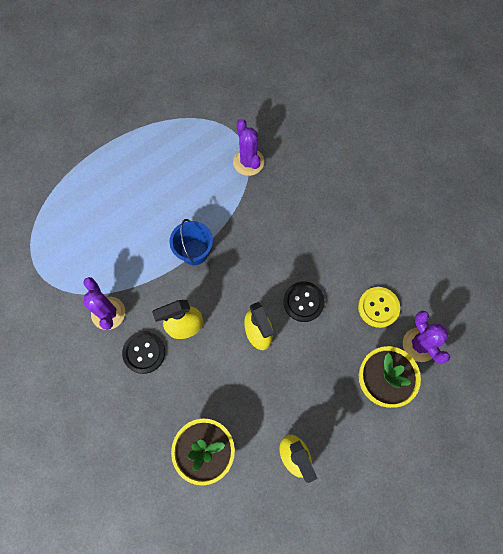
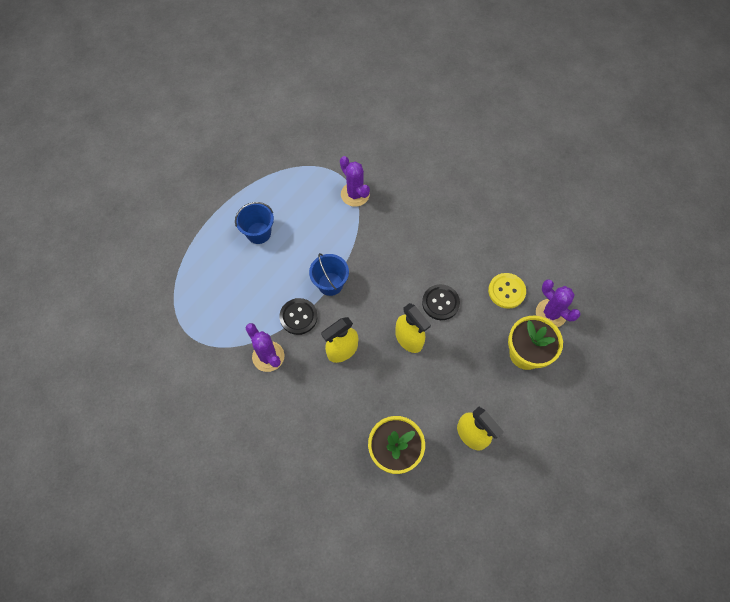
camera: 15 degrees left, 5 degrees down
black button [122,331,165,374] -> black button moved to [280,298,318,335]
none -> blue bucket [235,202,274,244]

